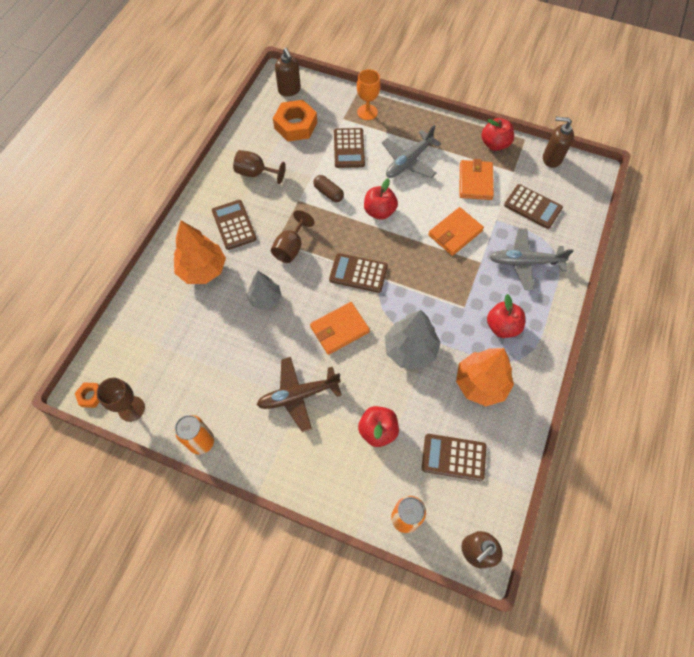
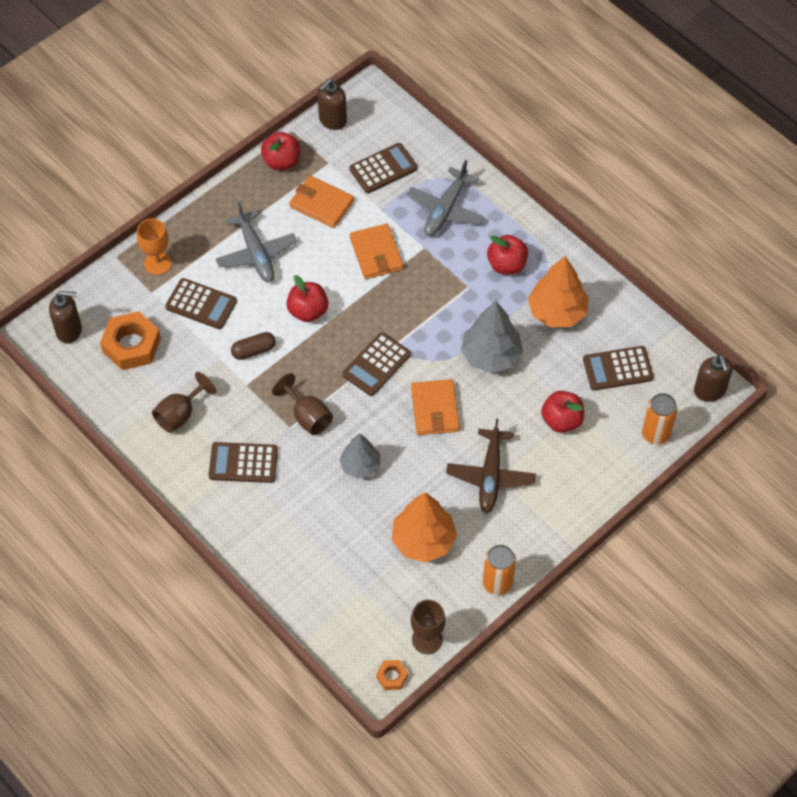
camera: 65 degrees left, 5 degrees down
orange tree [174,221,226,284] -> orange tree moved to [392,492,457,563]
brown calculator [422,434,486,481] -> brown calculator turned 45 degrees clockwise [583,346,654,391]

